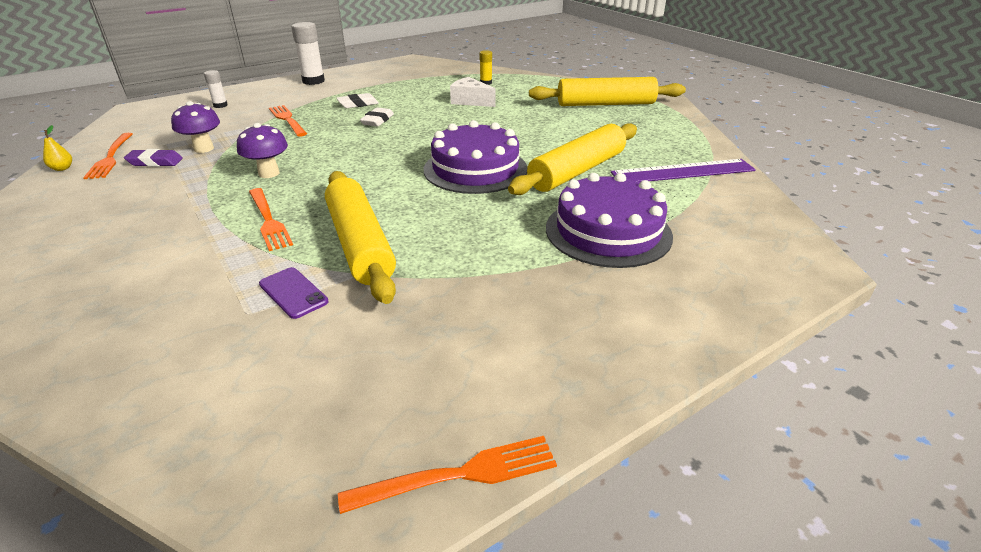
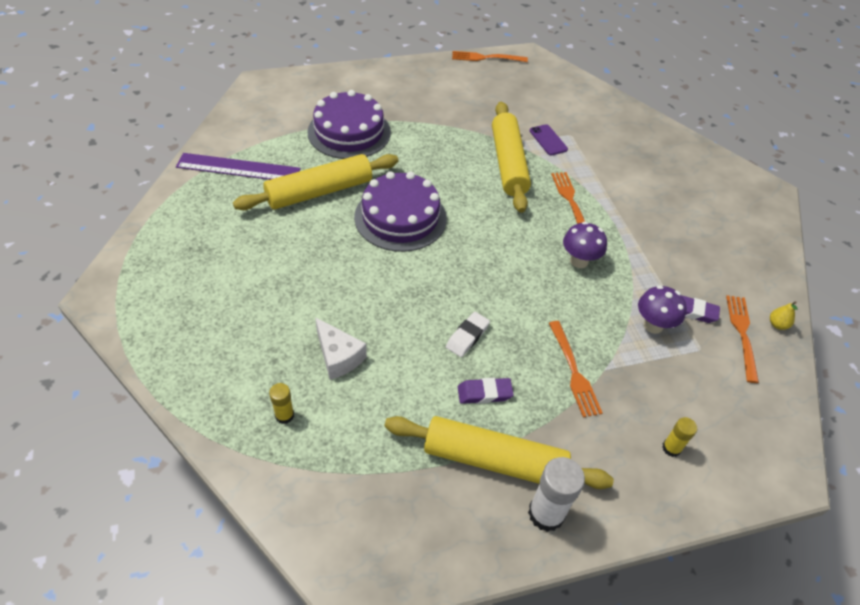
camera: 165 degrees left, 15 degrees up
white glue stick [204,70,228,108] -> yellow glue stick [662,417,697,457]
white eraser [337,93,379,108] -> purple eraser [458,378,514,404]
yellow rolling pin [529,77,686,106] -> yellow rolling pin moved to [384,416,614,489]

